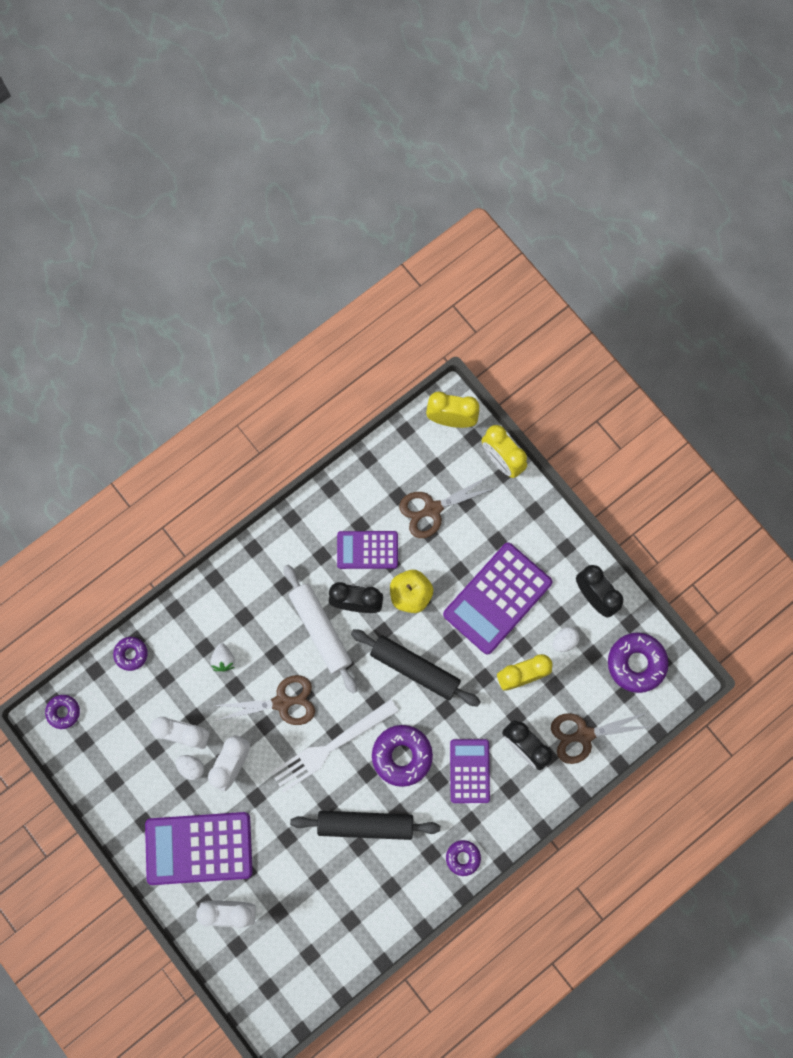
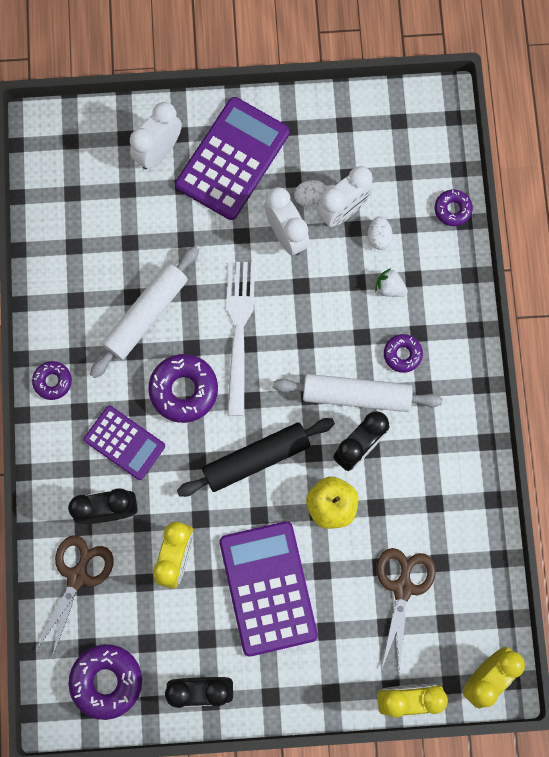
camera: 125 degrees right, 0 degrees up
purple donut [45,695,80,729] -> purple donut moved to [384,334,423,373]
brown scissors [213,675,315,725] -> none
black rolling pin [290,811,440,840] -> white rolling pin [90,246,199,378]
purple calculator [337,531,398,569] -> none
white egg [553,627,580,652] -> white egg moved to [368,216,393,250]

